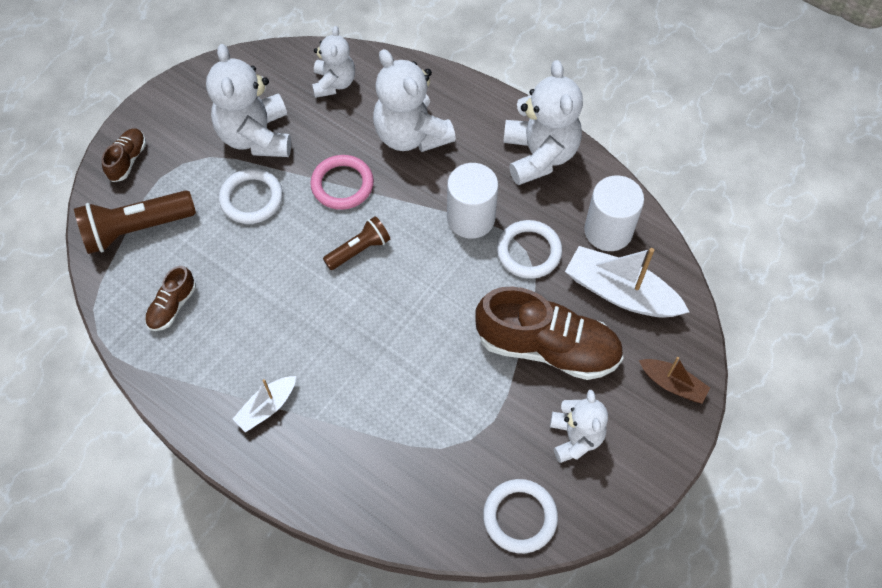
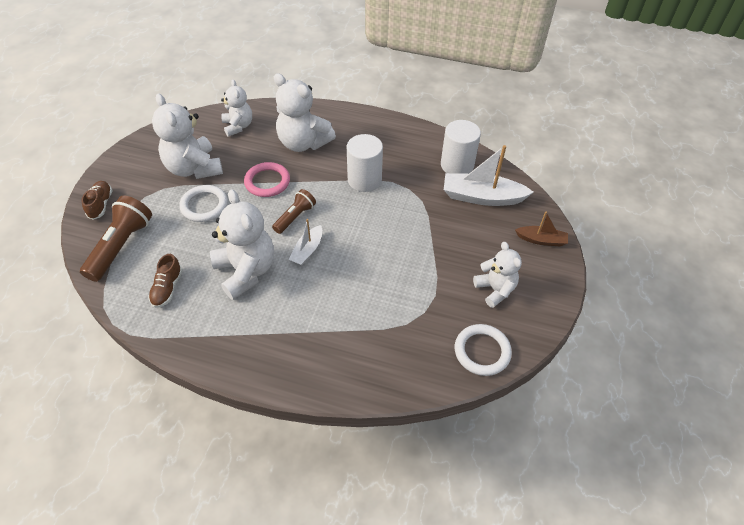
camera: 20 degrees left, 10 degrees down
brown flashlight [74,190,196,254] -> brown flashlight turned 150 degrees clockwise [80,195,152,282]
white boat [233,376,296,432] -> white boat moved to [288,219,322,265]
brown shoe [475,286,623,380] -> none
white ring [497,220,562,279] -> none
white teddy bear [503,60,583,185] -> white teddy bear moved to [210,189,274,300]

